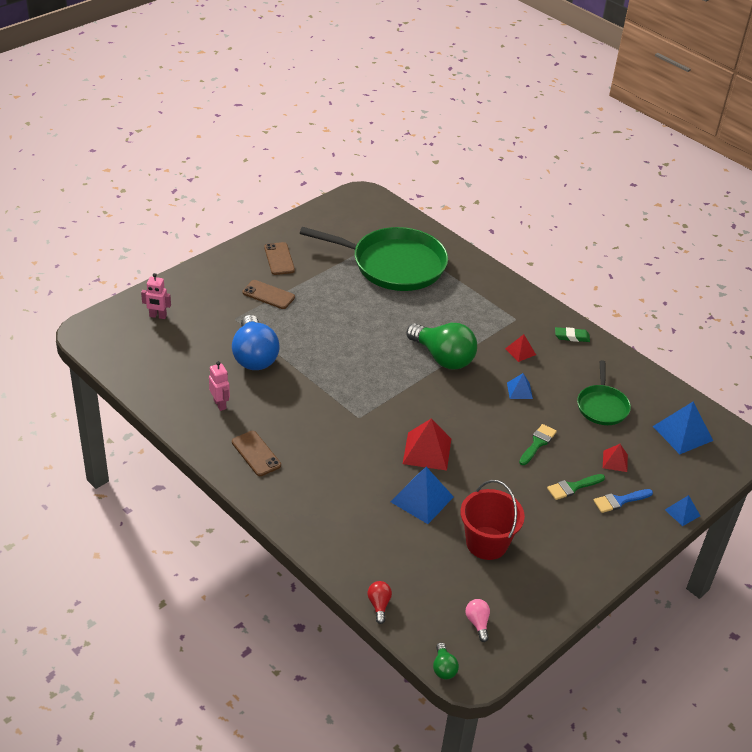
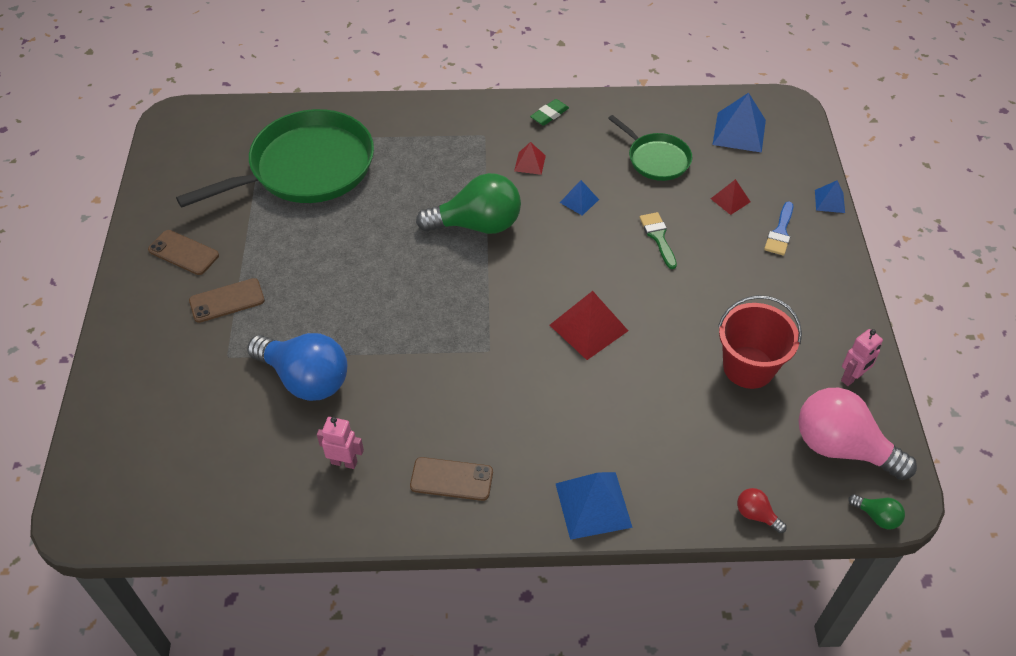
camera: 45 degrees left, 10 degrees up
pink robot [141,273,171,319] -> pink robot moved to [841,329,883,386]
blue pyramid [390,467,454,524] -> blue pyramid moved to [555,472,633,540]
pink light bulb [465,599,490,642] -> pink light bulb [798,388,917,480], size x2.32
green brush [547,474,605,500] -> none

